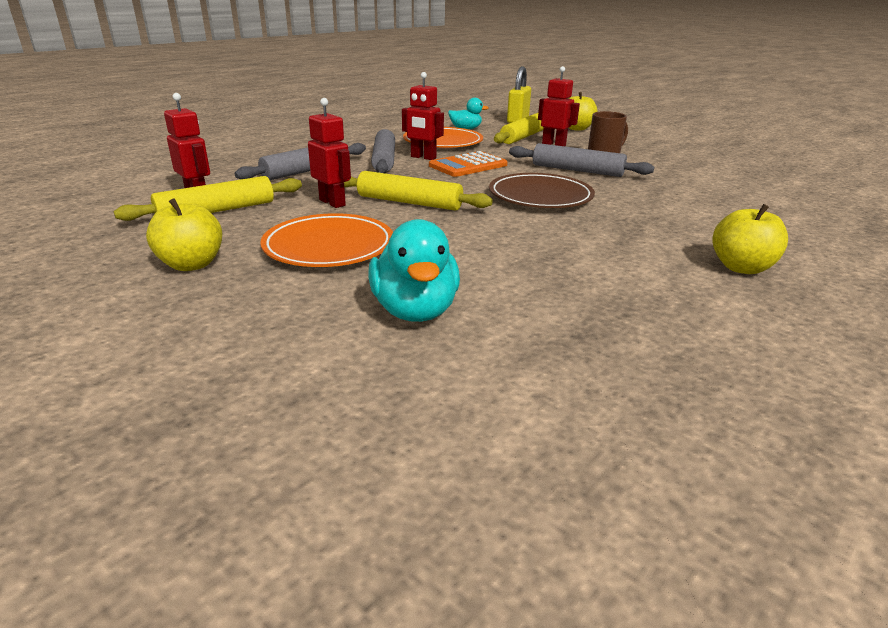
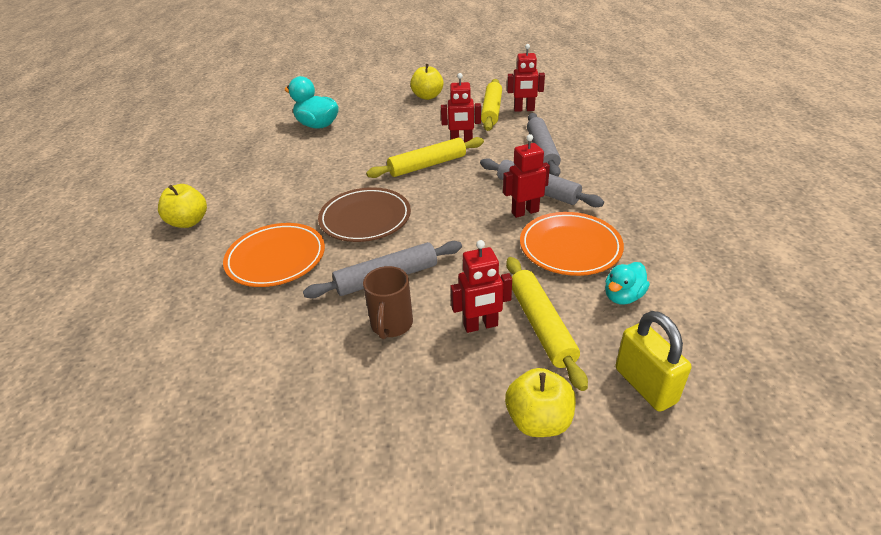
camera: 135 degrees right, 10 degrees up
orange plate [260,213,393,267] -> orange plate moved to [223,223,325,287]
orange calculator [429,151,508,177] -> none

